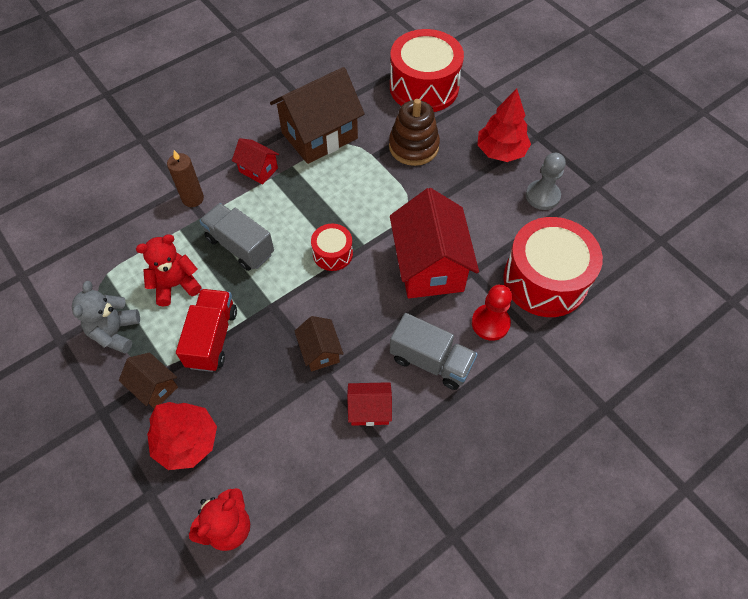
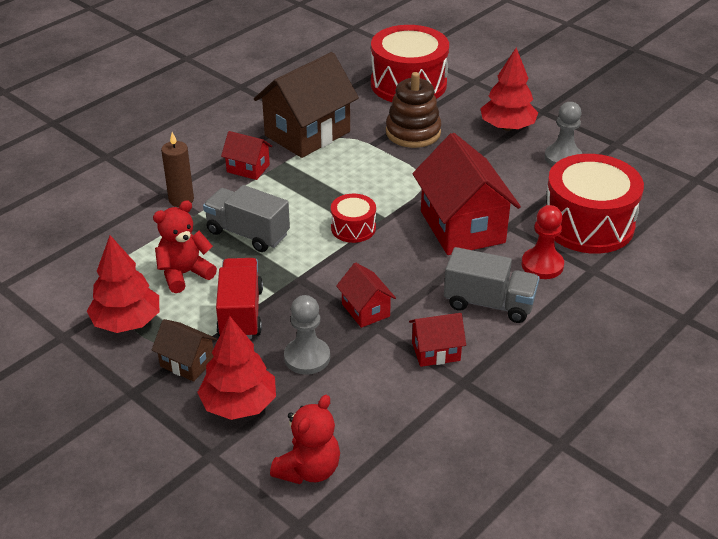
camera: 10 degrees left, 20 degrees down
grey teddy bear [72,281,140,354] -> red tree [87,235,159,333]
brown house [295,316,344,371] -> red house [336,263,396,328]
none -> grey pawn [284,295,330,375]

